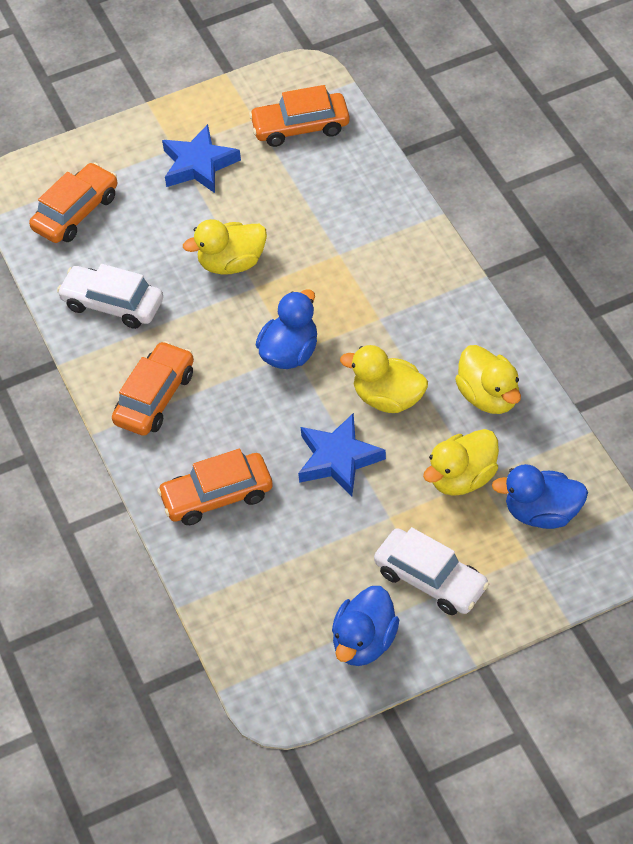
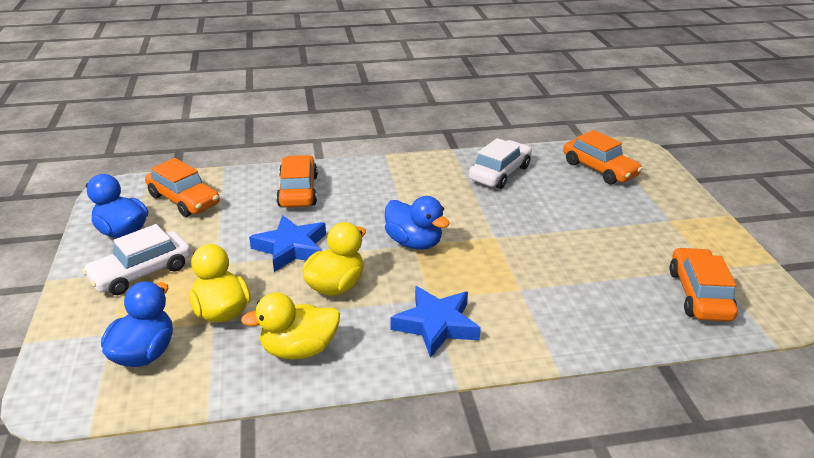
camera: 100 degrees right, 20 degrees down
orange car [112,341,194,436] -> orange car moved to [145,158,220,217]
blue star [162,124,241,193] -> blue star moved to [391,286,481,358]
yellow duck [183,219,267,275] -> none

